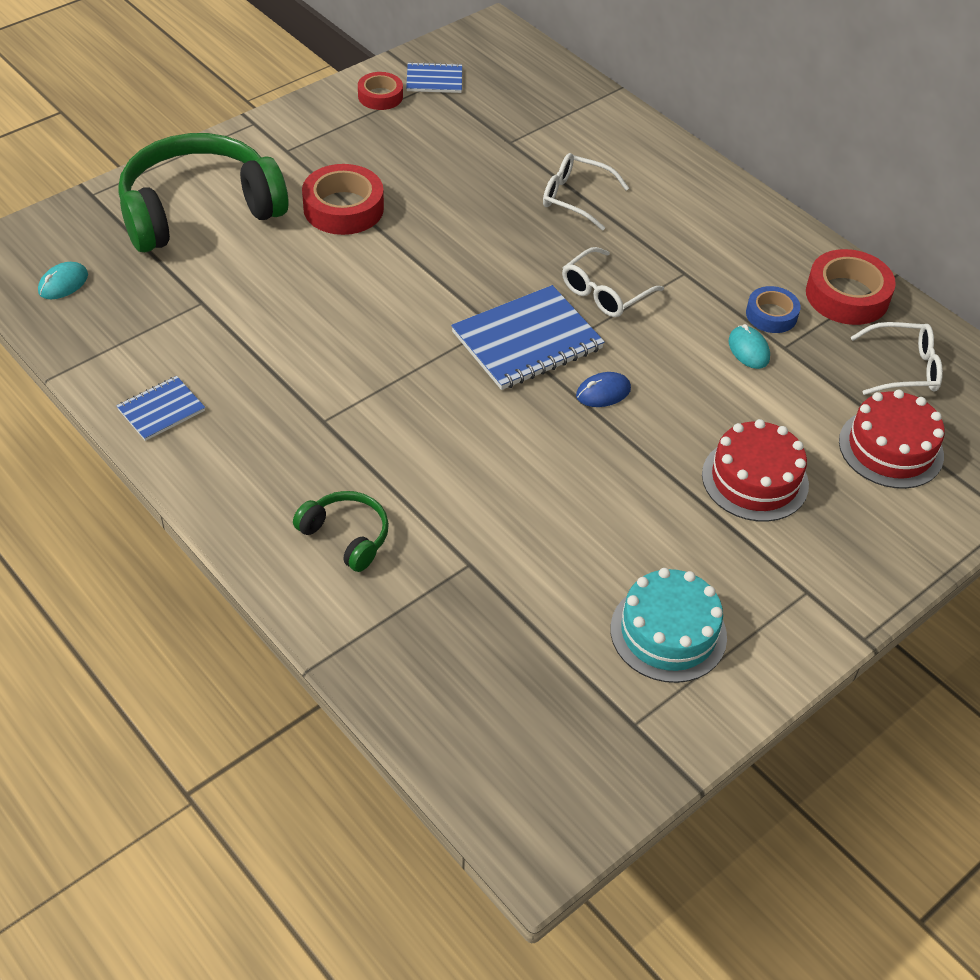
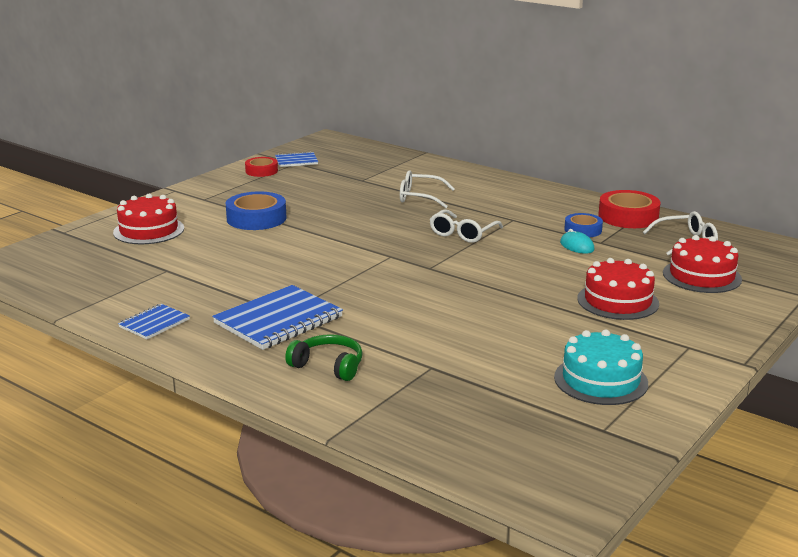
camera: 10 degrees left, 25 degrees down
turquoise mouse [38,262,88,299] -> none
green headphones [118,133,288,252] -> red cake [113,194,184,244]
red tape [302,164,384,235] -> blue tape [226,191,287,230]
blue notebook [451,285,605,390] -> blue notebook moved to [212,285,343,350]
blue mouse [576,372,631,407] -> none

